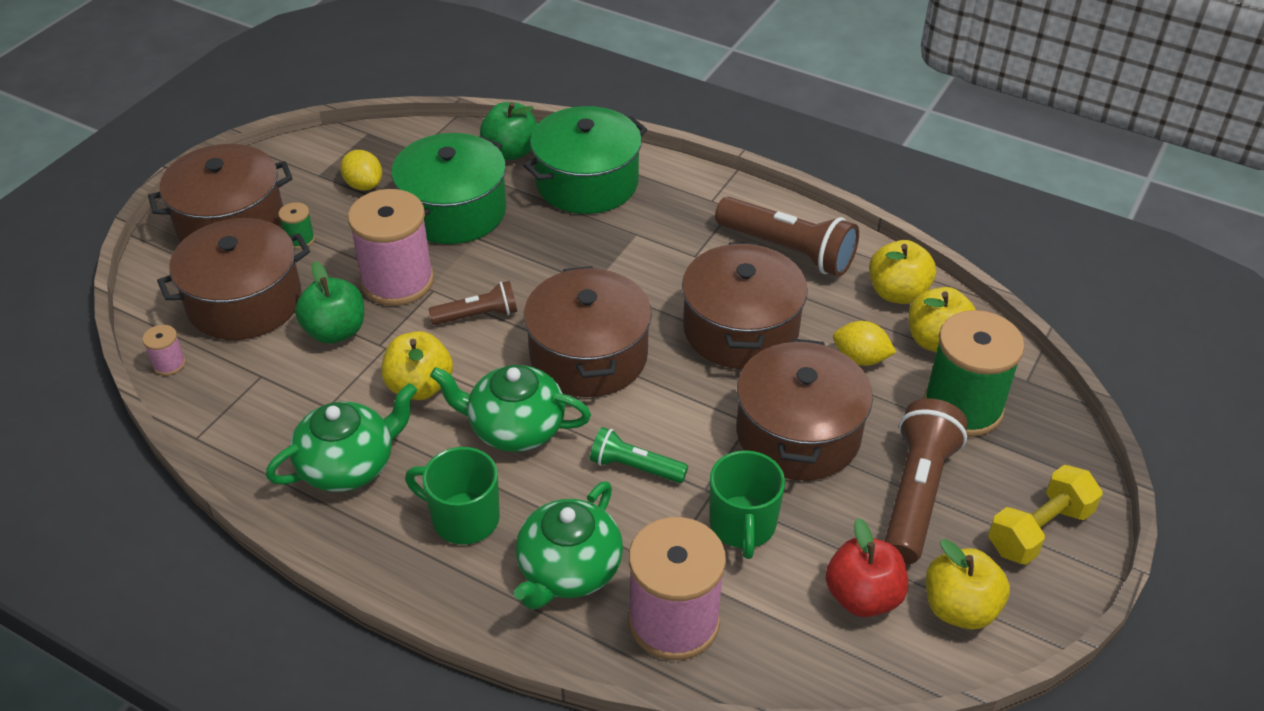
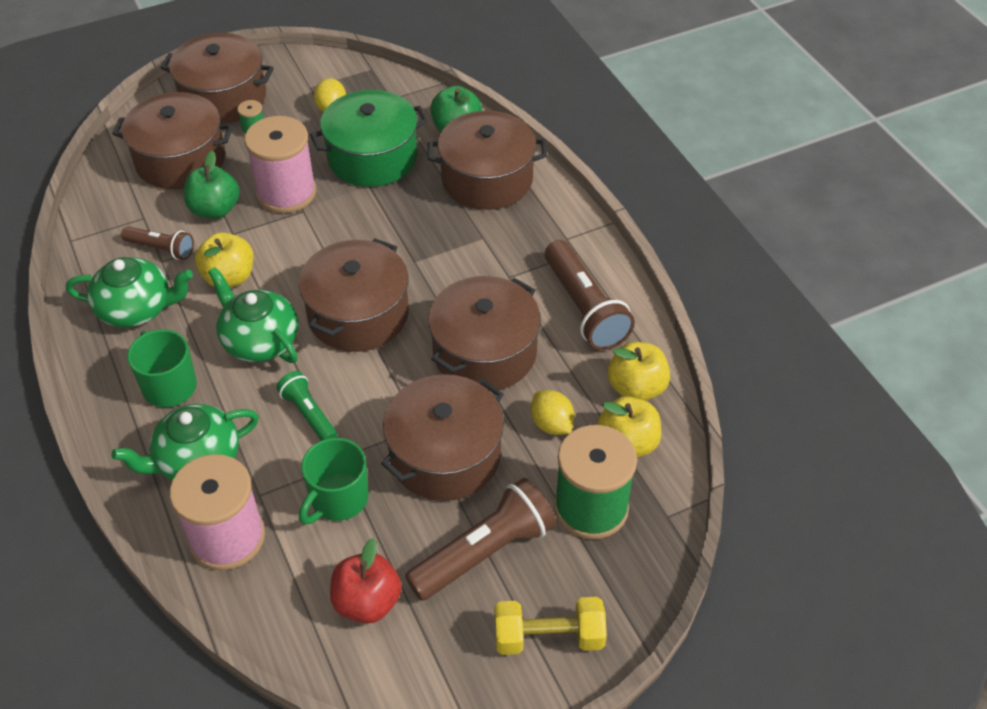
camera: 35 degrees right, 5 degrees up
pink spool [142,325,186,376] -> none
brown flashlight [428,281,517,325] -> brown flashlight moved to [121,226,194,260]
green pot [523,106,647,214] -> brown pot [428,111,547,210]
yellow apple [926,539,1010,629] -> none

